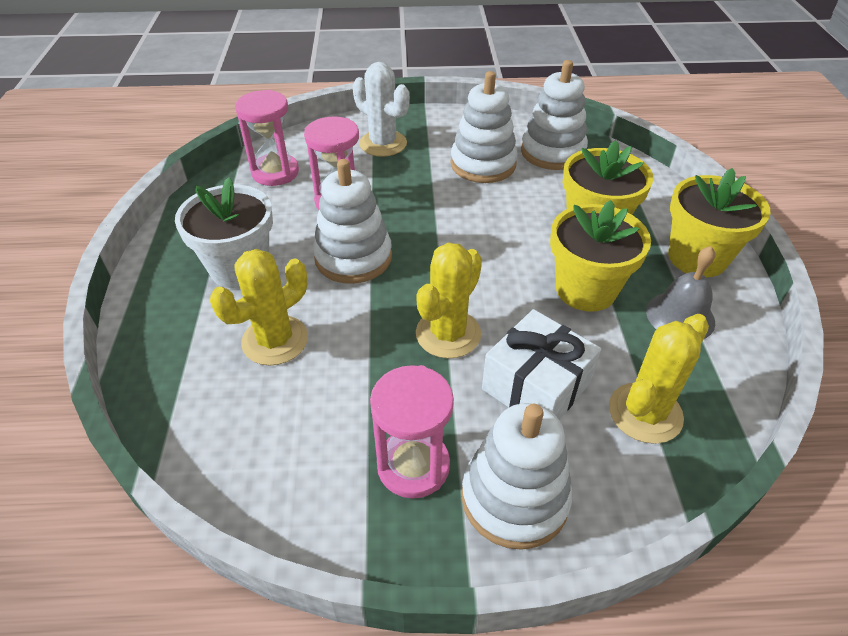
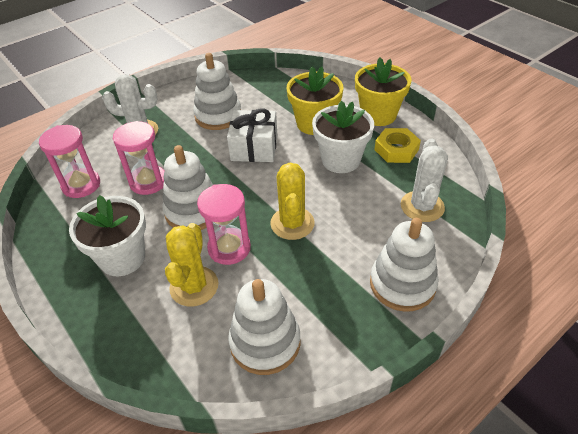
camera: 35 degrees left, 0 degrees up
pink hourglass [370,365,454,499] -> pink hourglass moved to [197,184,251,265]
white gift [482,309,601,419] -> white gift moved to [227,108,277,162]
white stacking toy [521,60,588,170] -> white stacking toy moved to [228,279,300,375]
yellow flower pot [550,200,651,312] -> white flower pot [312,101,374,173]
yellow cactus [609,314,709,444] -> white cactus [401,139,448,222]
grey bell [646,246,716,339] -> yellow nut [374,128,421,163]

